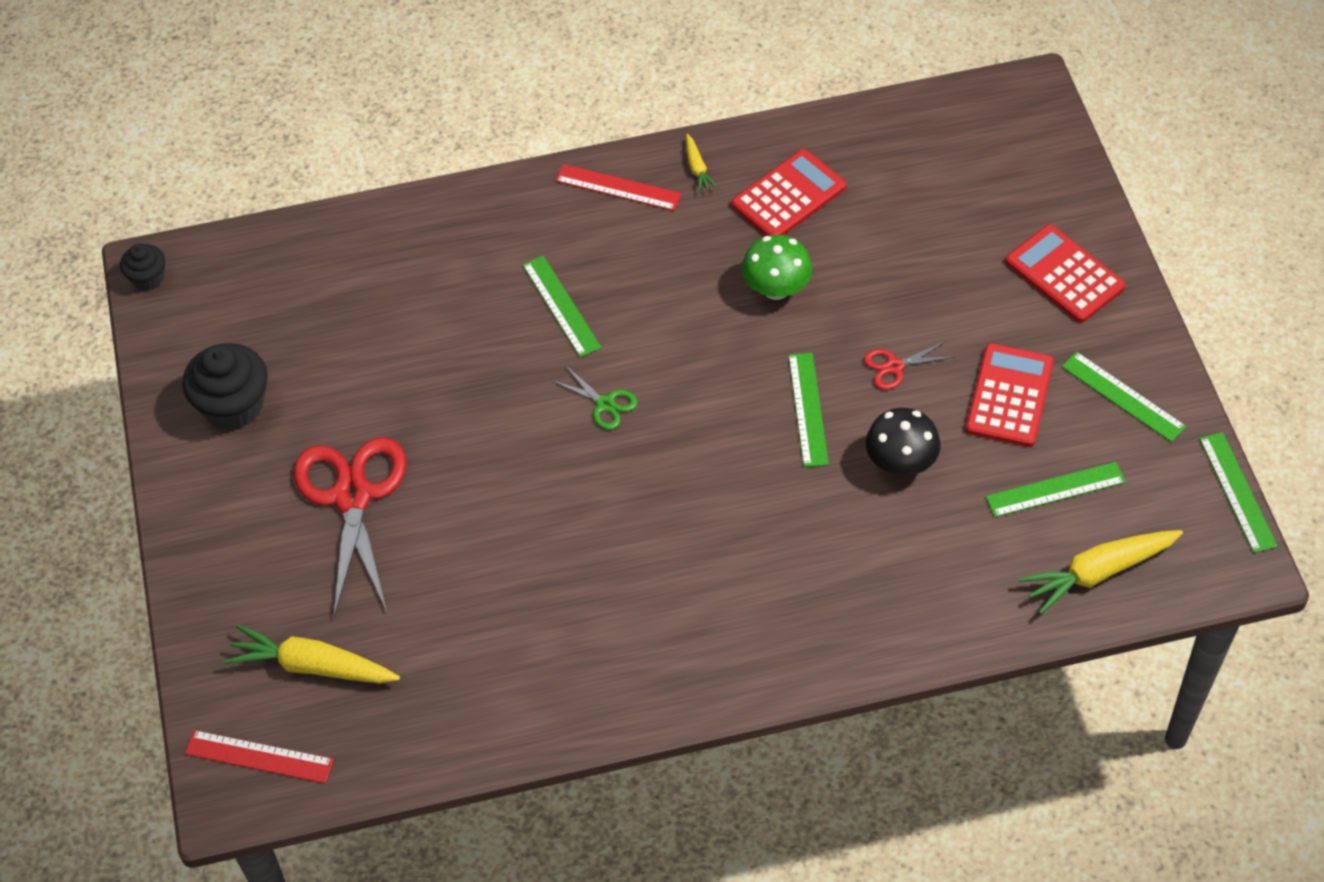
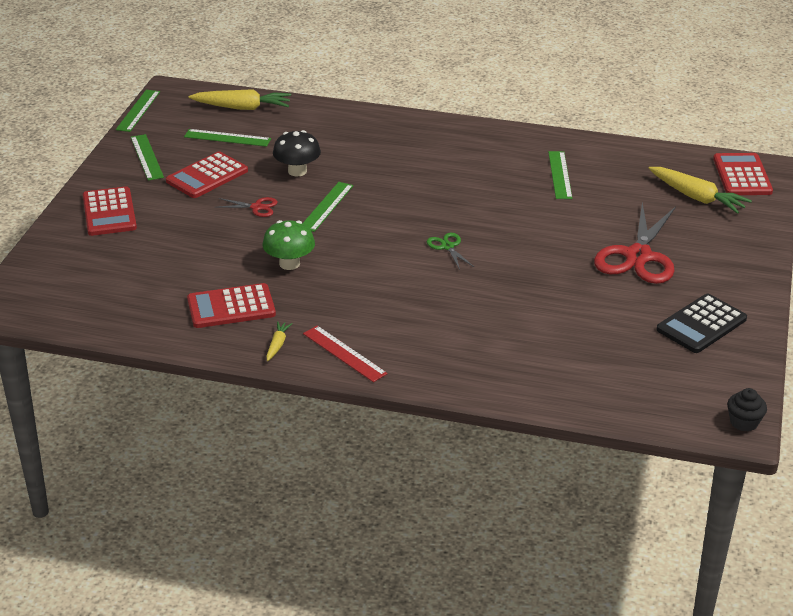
camera: 155 degrees left, 20 degrees down
black cupcake [182,343,268,430] -> black calculator [656,294,747,353]
red ruler [185,730,334,784] -> red calculator [713,153,773,195]
green ruler [523,256,601,357] -> green ruler moved to [548,151,573,199]

